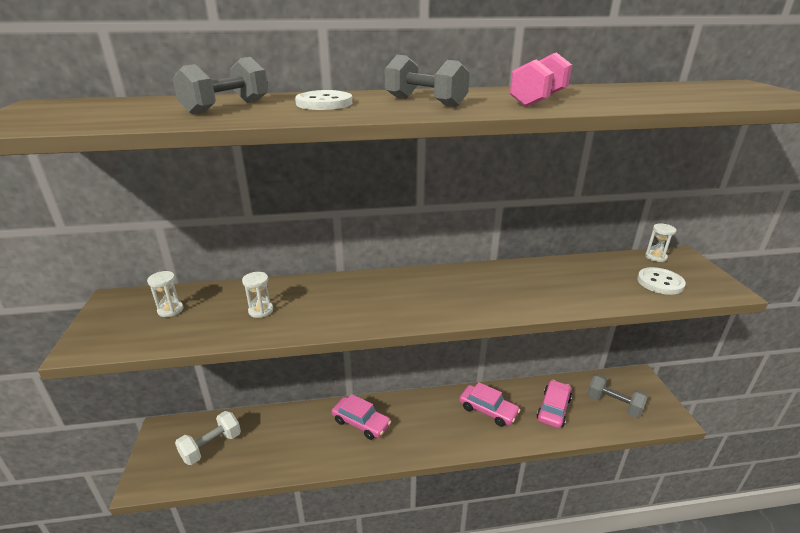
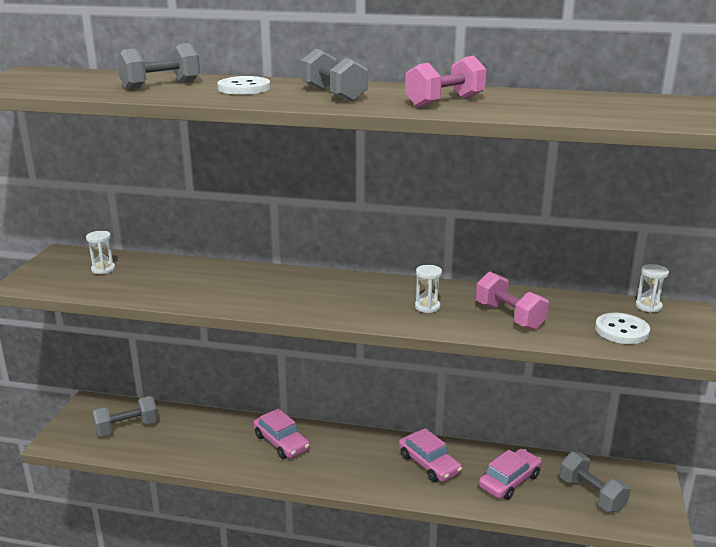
camera: 20 degrees right, 5 degrees down
white dumbbell [175,411,241,465] -> grey dumbbell [92,396,158,436]
white hourglass [242,272,273,318] -> white hourglass moved to [415,265,442,313]
none -> pink dumbbell [476,272,549,330]

